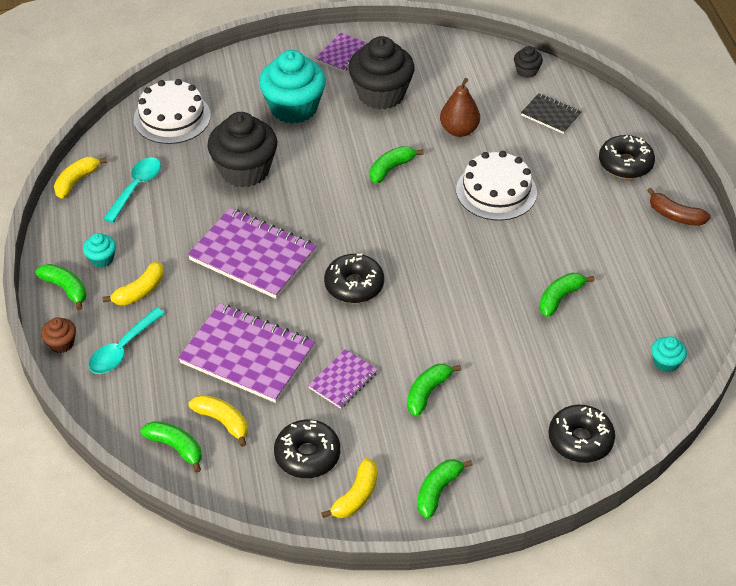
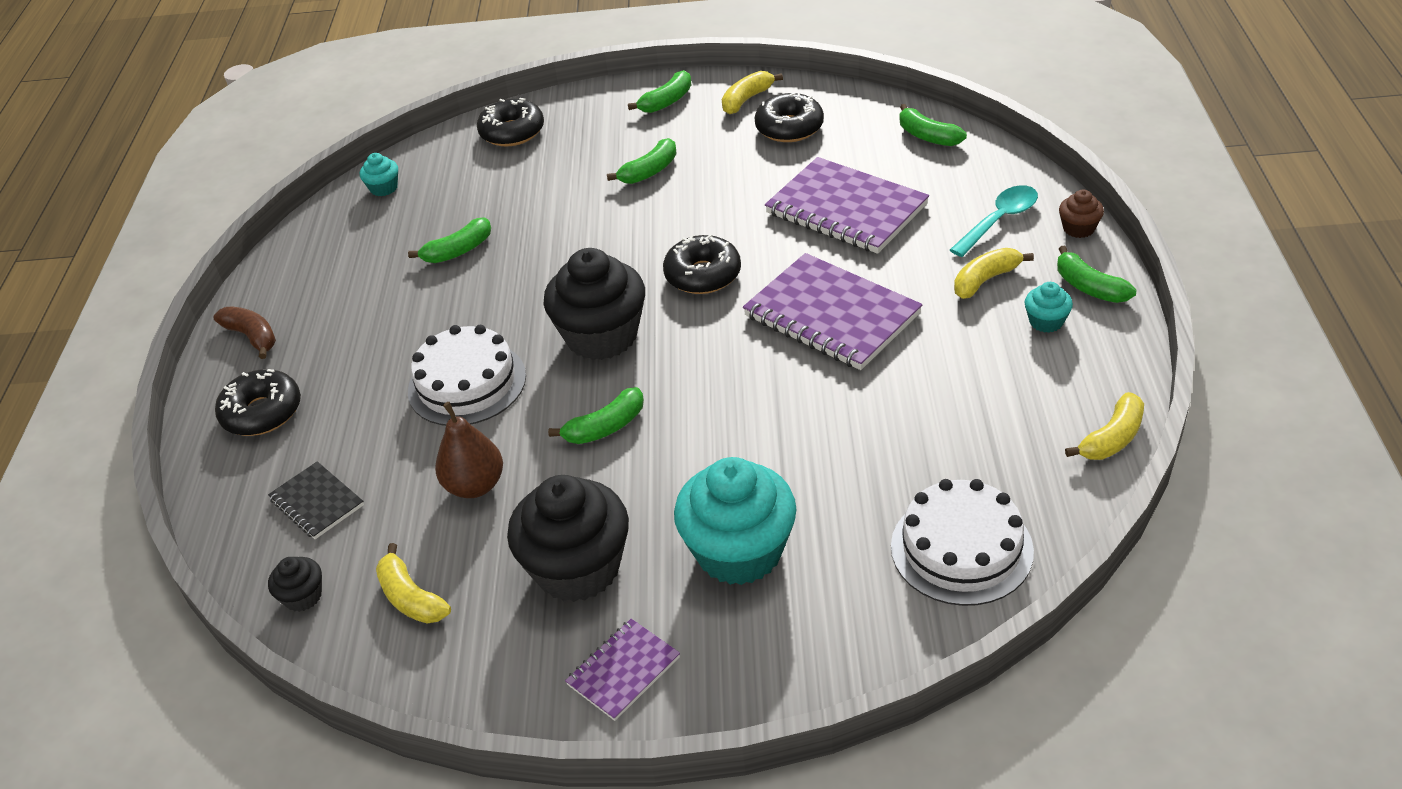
camera: 165 degrees left, 5 degrees down
turquoise spoon [103,157,161,223] -> none
yellow banana [189,395,248,447] -> yellow banana moved to [376,543,451,624]
black cupcake [207,112,277,188] -> black cupcake moved to [544,248,645,360]
purple notebook [308,349,378,409] -> none

